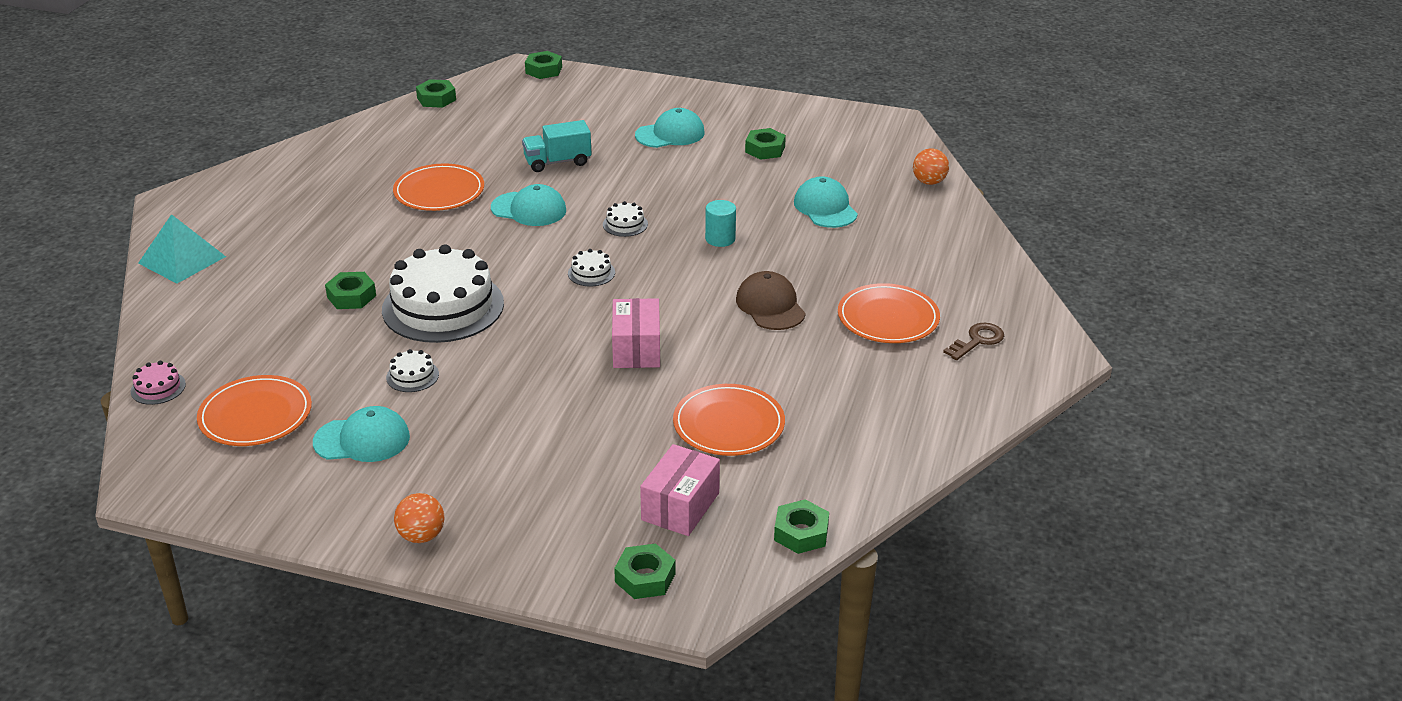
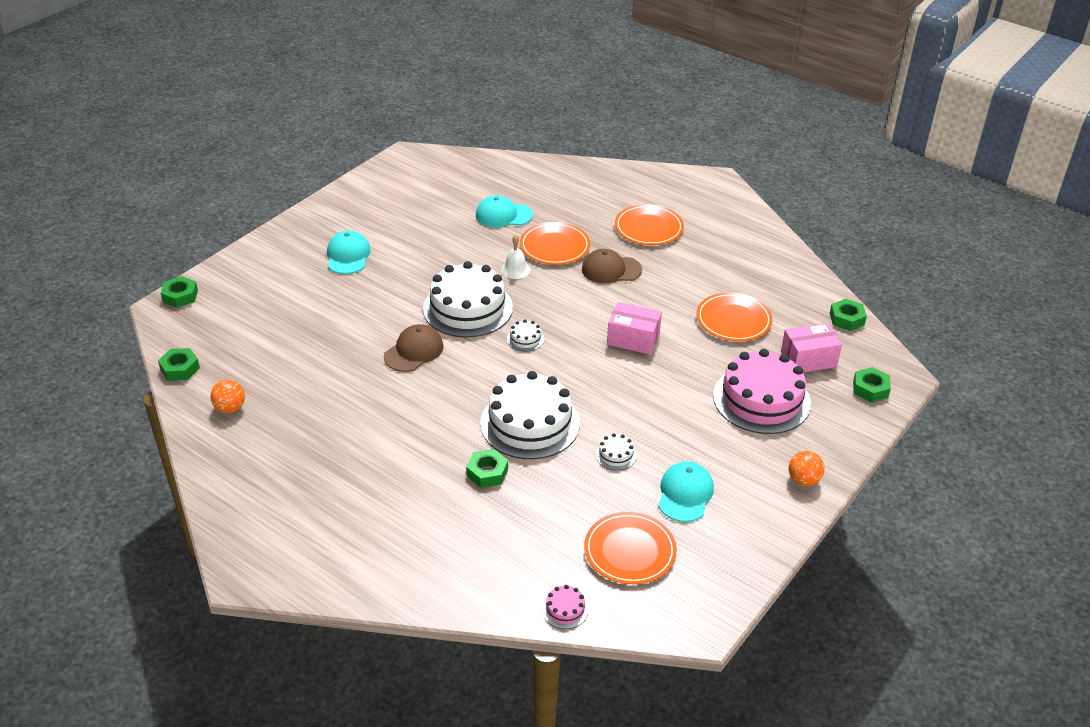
camera: 70 degrees left, 5 degrees up
turquoise pyramid [138,214,226,283] -> none
orange plate [393,164,484,211] -> orange plate moved to [520,222,590,265]
turquoise cap [491,184,566,226] -> brown cap [384,324,443,372]
turquoise truck [522,120,591,172] -> none
white cake [603,201,648,237] -> white cake [423,261,513,338], size x2.47
pink box [640,444,720,536] -> pink box turned 60 degrees counterclockwise [781,323,842,372]
turquoise cylinder [705,200,736,247] -> white bell [501,235,530,279]
green nut [745,128,786,160] -> none
orange ball [913,148,949,185] -> orange ball moved to [210,380,245,413]
brown key [943,323,1004,360] -> none
none -> pink cake [713,349,811,434]

